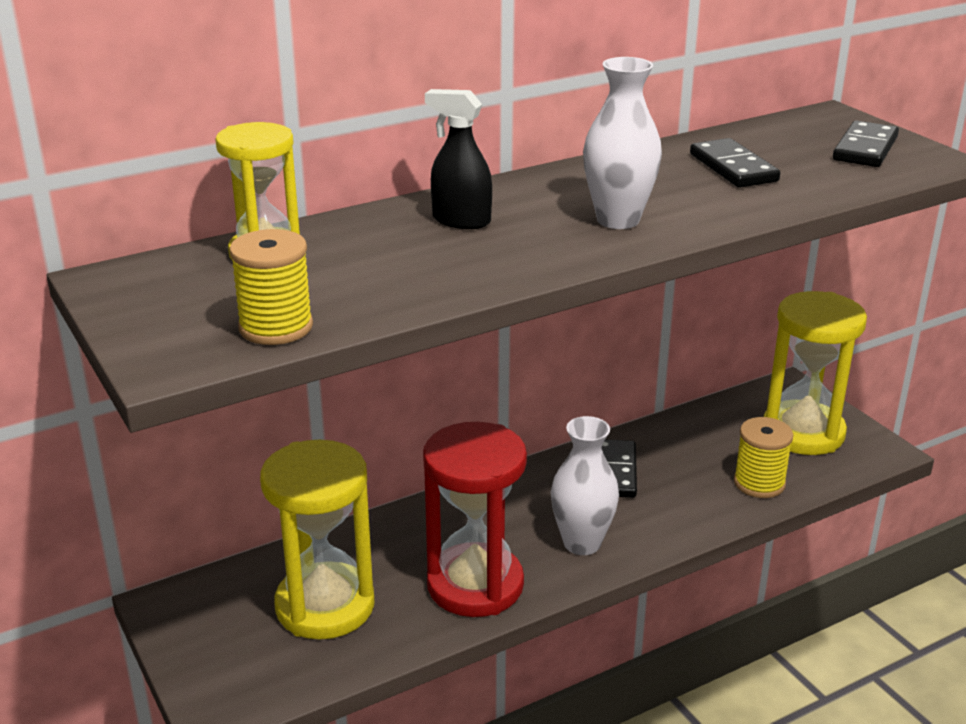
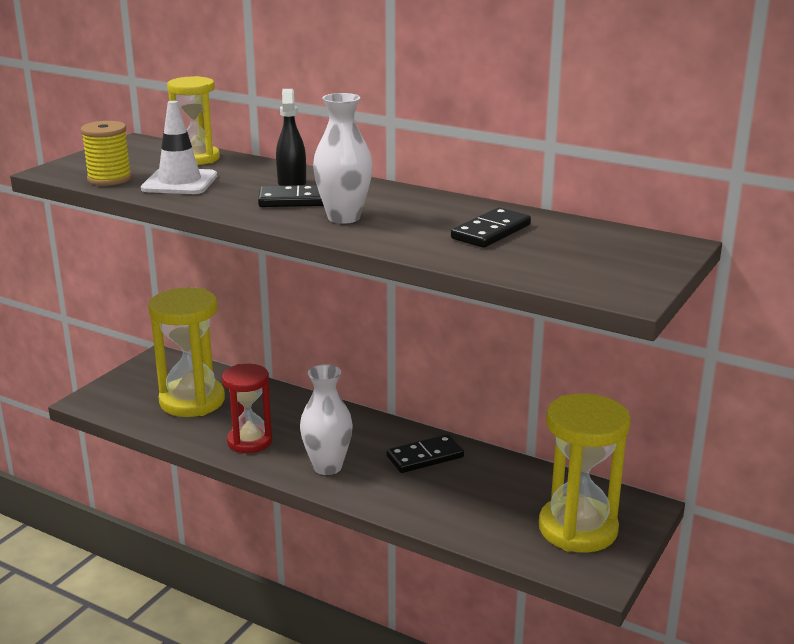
camera: 60 degrees right, 5 degrees down
red hourglass [423,422,527,617] -> red hourglass [222,364,272,453], size x0.65
yellow spool [734,417,793,498] -> none
black domino [833,121,899,167] -> black domino moved to [258,185,324,207]
none -> white traffic cone [141,101,217,194]

